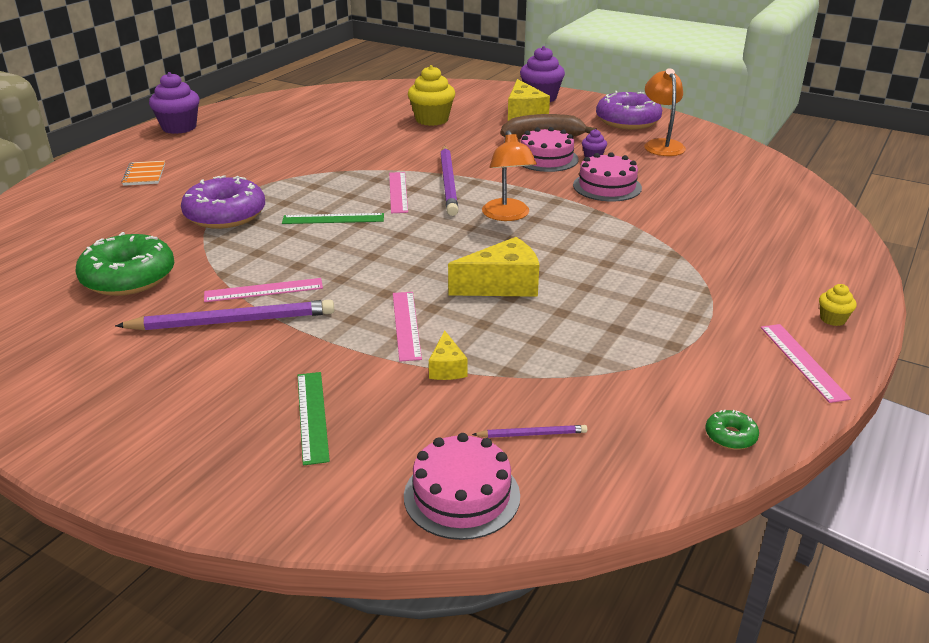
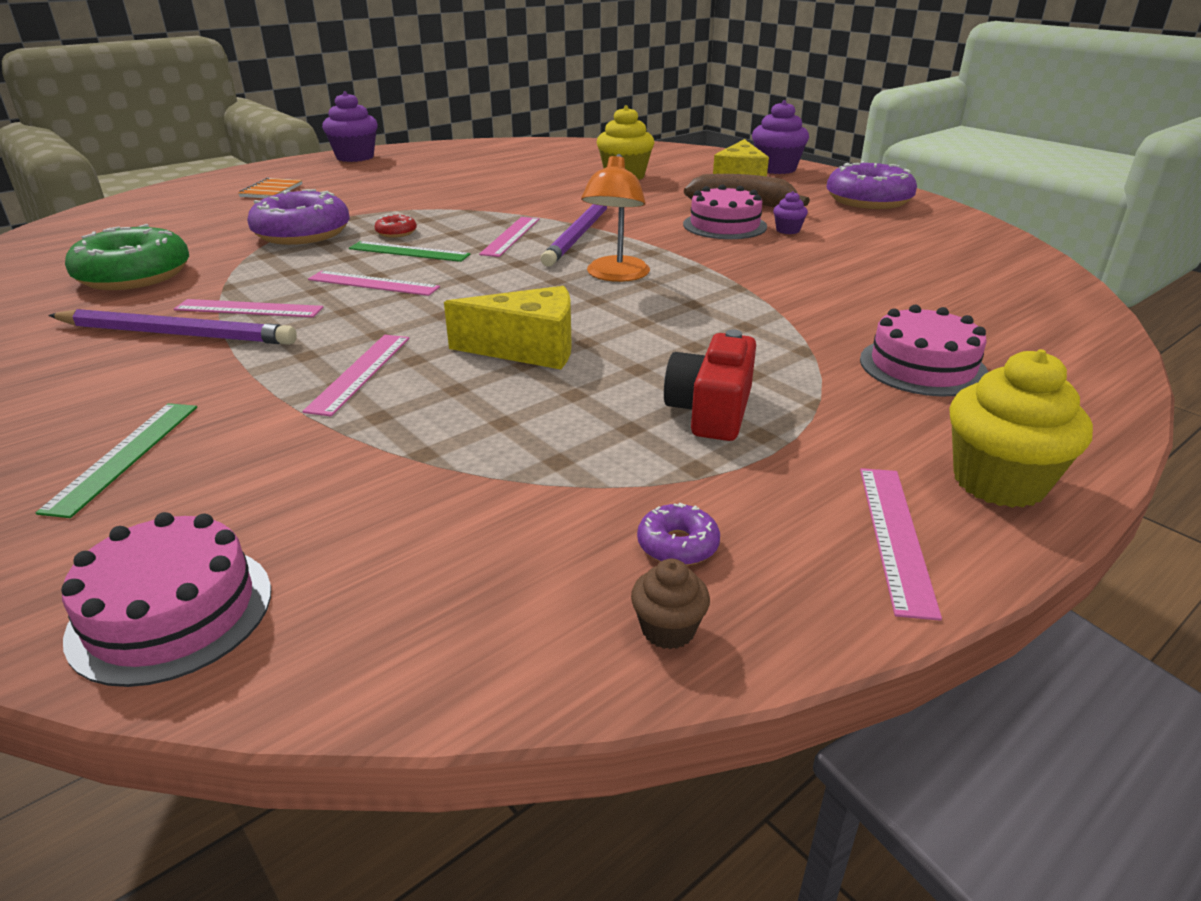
camera: 20 degrees right, 0 degrees up
yellow cheese [429,330,468,380] -> none
purple pencil [472,425,587,438] -> none
pink cake [573,152,642,201] -> pink cake moved to [860,305,988,396]
orange lamp [644,68,686,156] -> none
green donut [706,410,759,450] -> brown cupcake [631,559,710,650]
yellow cupcake [819,284,857,326] -> yellow cupcake [949,349,1093,508], size x2.06
none -> pink ruler [308,271,440,296]
none -> red donut [374,214,417,238]
none -> purple donut [637,503,720,566]
none -> red camera [664,329,756,441]

